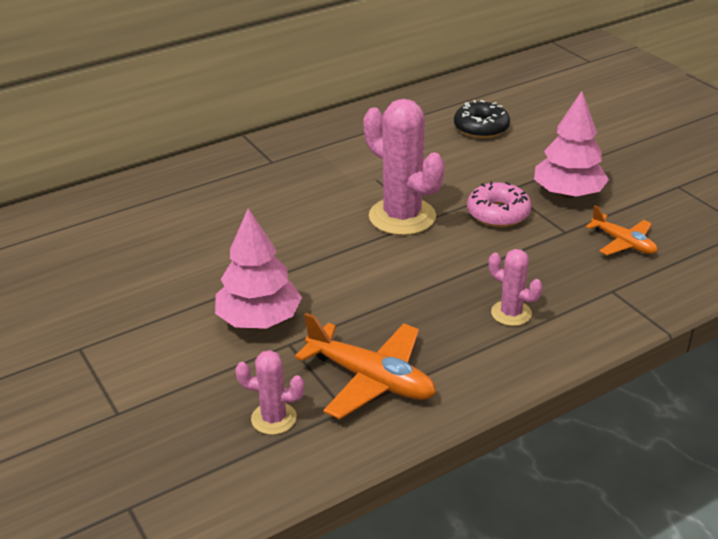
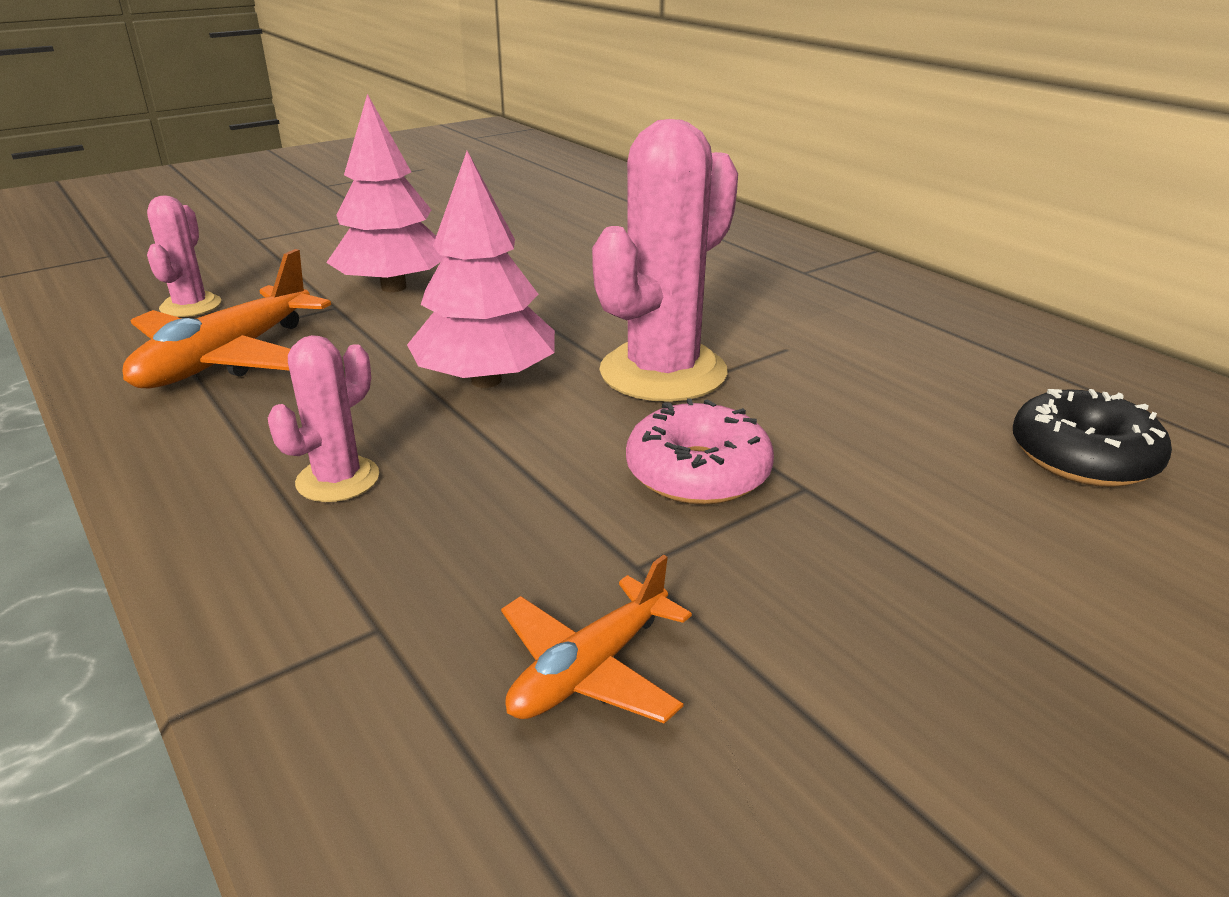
camera: 85 degrees right, 5 degrees down
pink tree [534,91,609,198] -> pink tree moved to [407,151,555,388]

